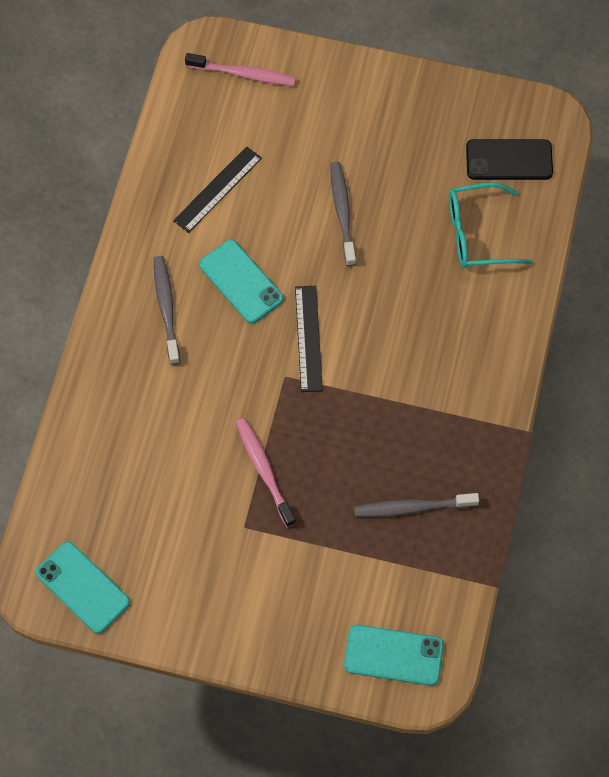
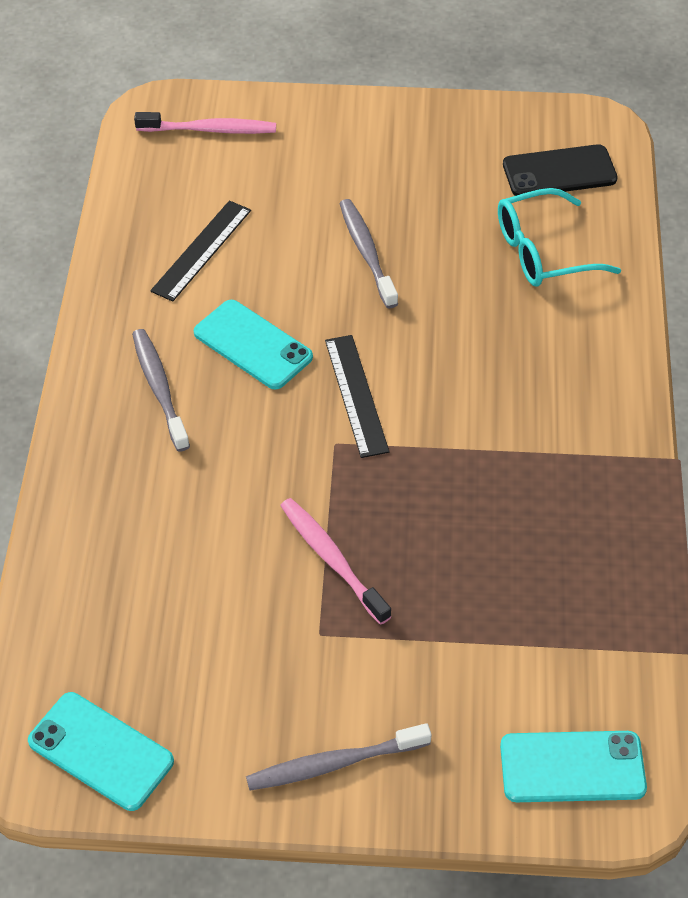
camera: 10 degrees left, 15 degrees down
grey toothbrush [354,493,479,517] -> grey toothbrush moved to [246,723,431,790]

